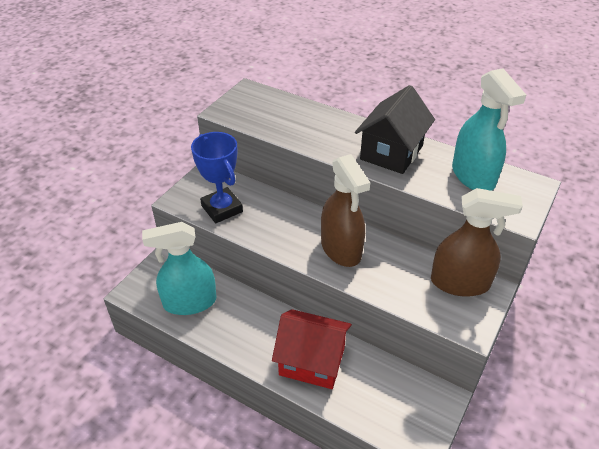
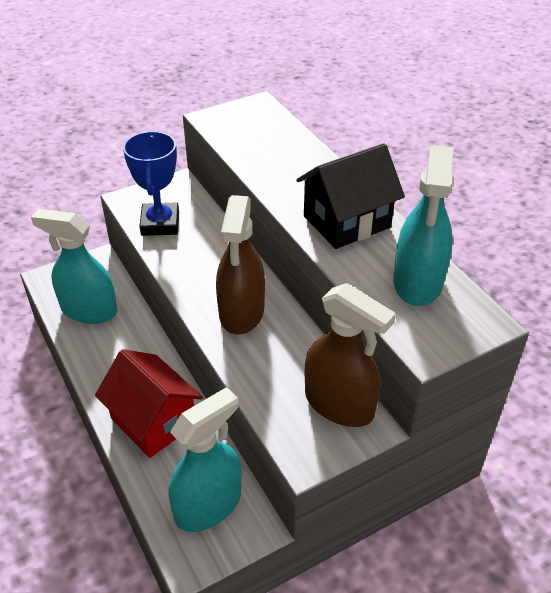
camera: 30 degrees right, 0 degrees up
none -> turquoise spray bottle [169,387,242,532]

